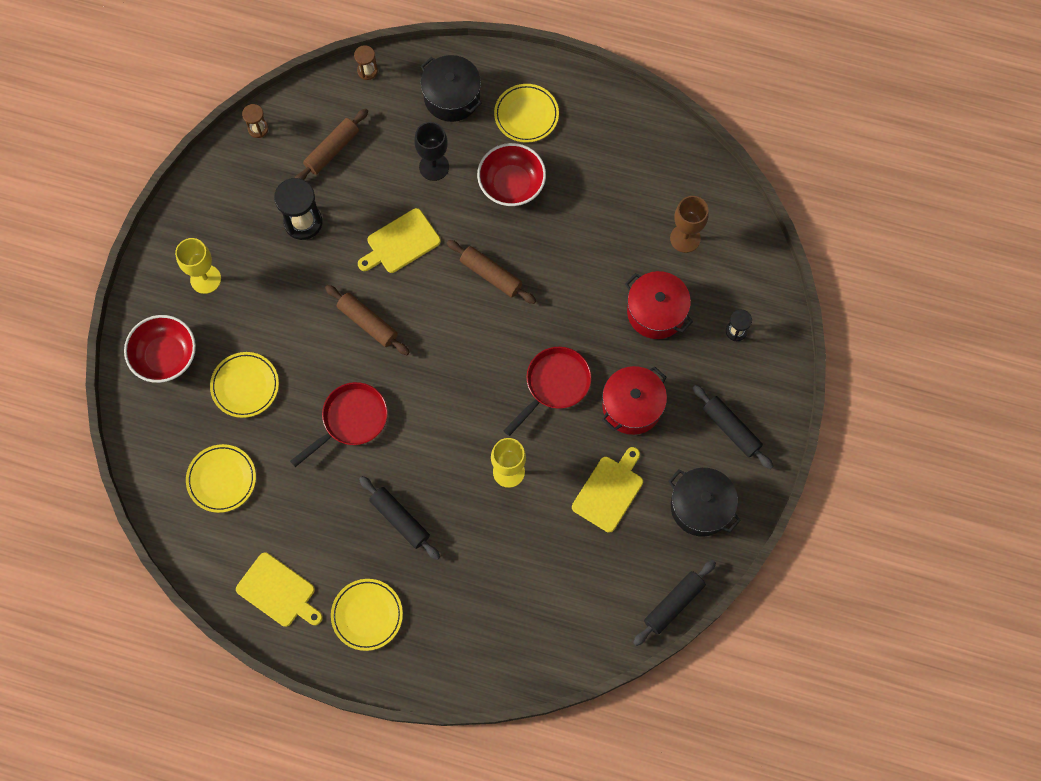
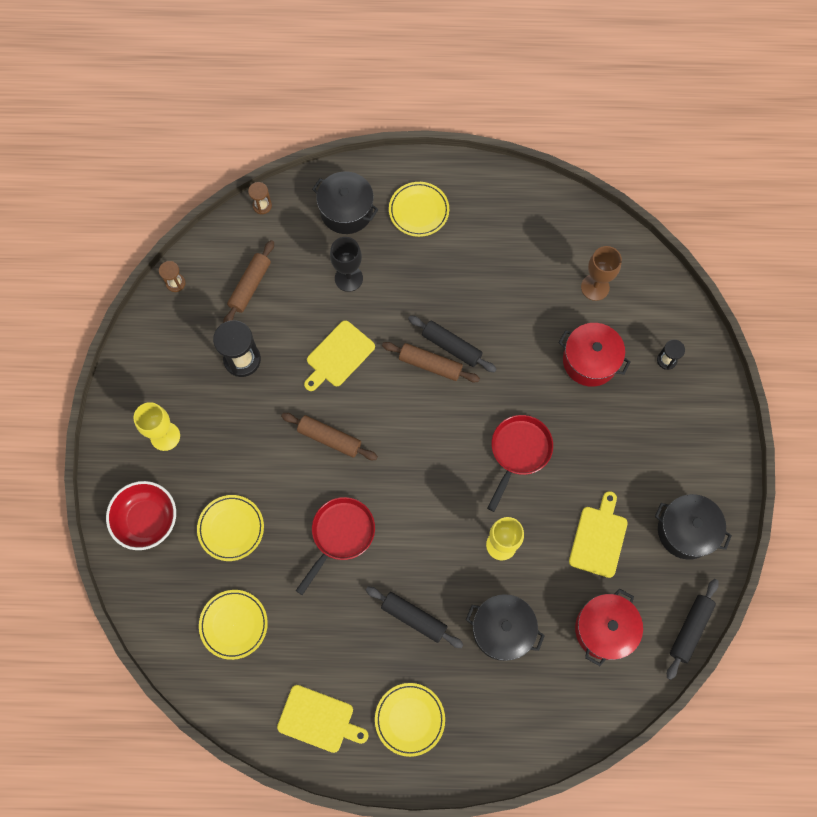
camera: 15 degrees left, 0 degrees up
red bowl [477,143,546,206] -> none
red pot [602,366,667,435] -> red pot moved to [575,589,643,666]
black rolling pin [693,385,773,469] -> black rolling pin moved to [408,315,497,372]
none -> black pot [466,594,545,661]

